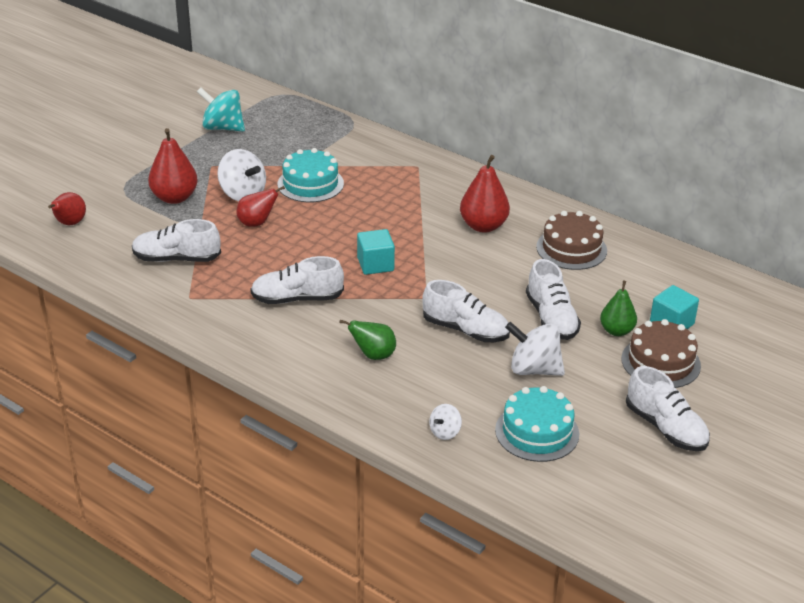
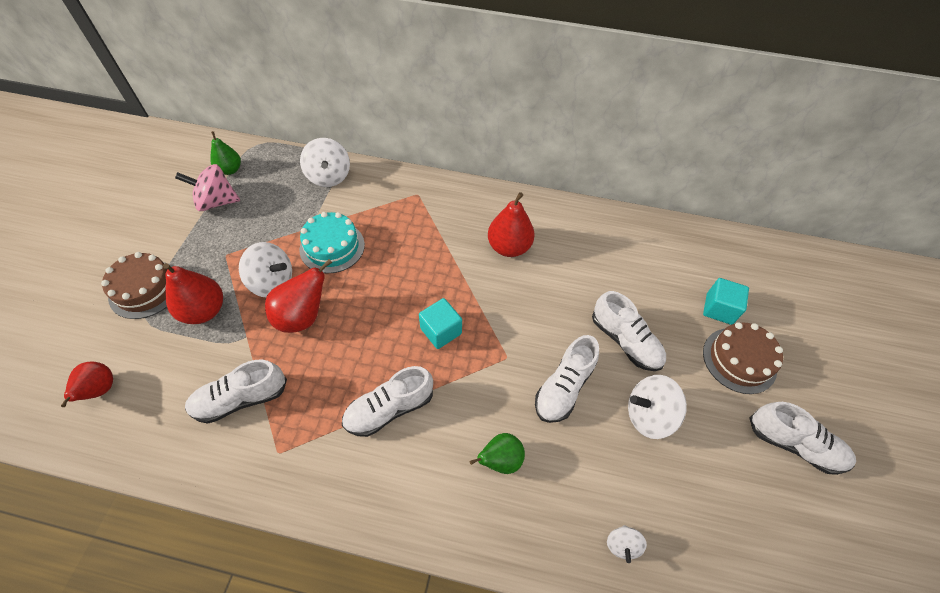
camera: 25 degrees left, 20 degrees up
turquoise spinning top [197,87,245,132] -> pink spinning top [175,164,240,211]
red pear [236,186,285,227] -> red pear [265,259,332,333], size x1.50
white shoe [422,280,510,342] -> white shoe turned 120 degrees clockwise [535,335,599,423]
turquoise cake [495,386,579,462] -> none
brown cake [536,211,607,270] -> brown cake moved to [101,252,173,319]
green pear [600,281,637,336] -> green pear moved to [210,131,241,175]
none -> white spinning top [300,138,350,187]

